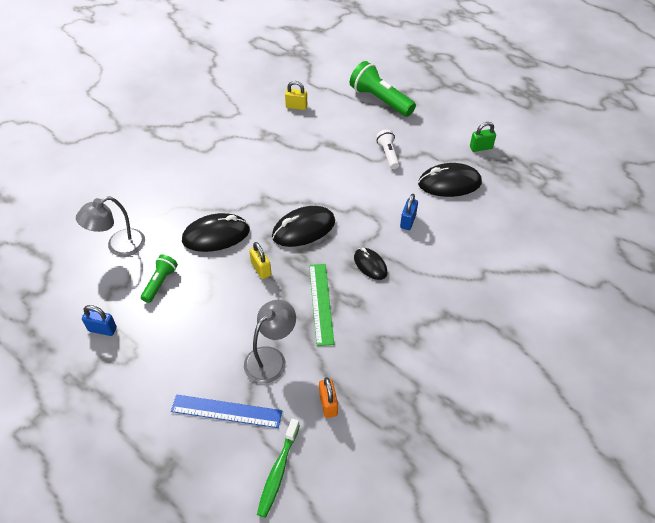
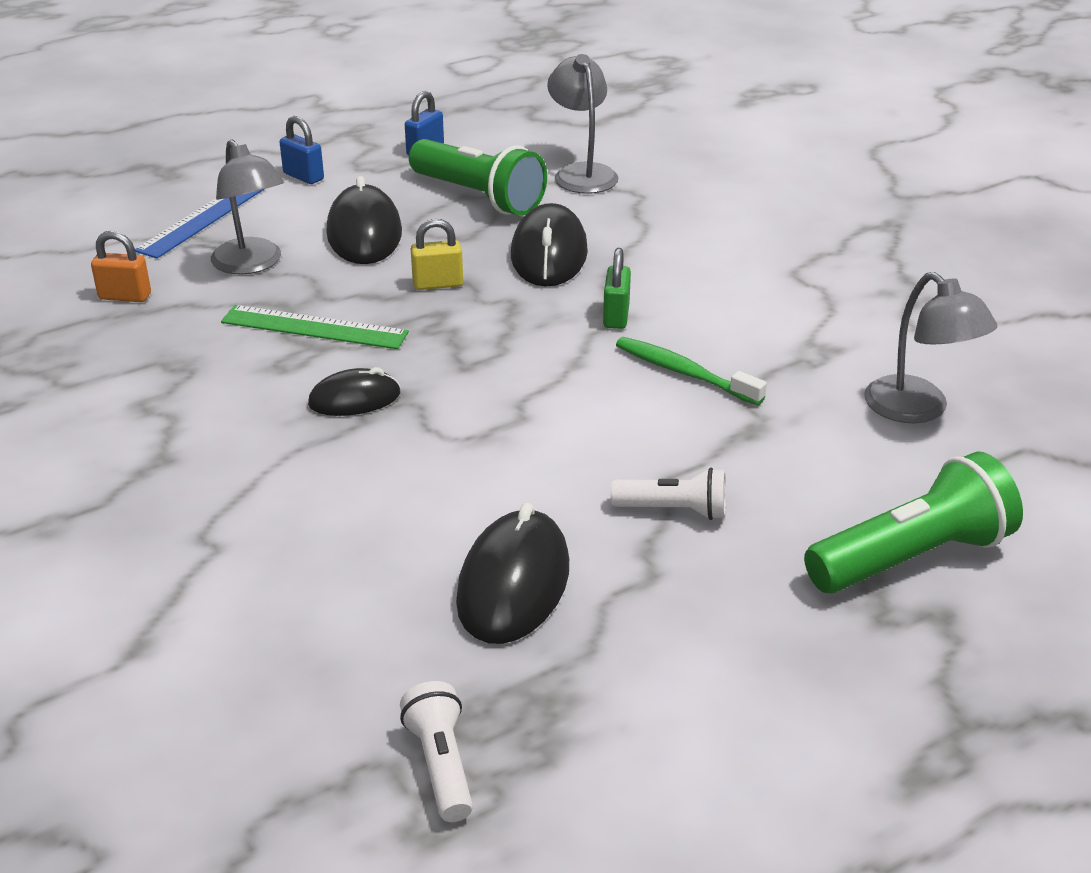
camera: 110 degrees right, 15 degrees down
green flashlight [141,254,178,303] -> green flashlight [409,139,547,216], size x1.79
green toothbrush [257,419,300,518] -> green toothbrush moved to [616,337,767,405]
black mouse [272,206,335,247] -> black mouse moved to [326,176,402,264]
yellow padlock [285,81,307,110] -> grey lamp [864,272,997,424]
blue padlock [400,194,418,230] -> blue padlock moved to [280,116,324,184]
green padlock [470,122,496,152] -> green padlock moved to [603,248,631,329]
none -> white flashlight [400,681,473,822]

